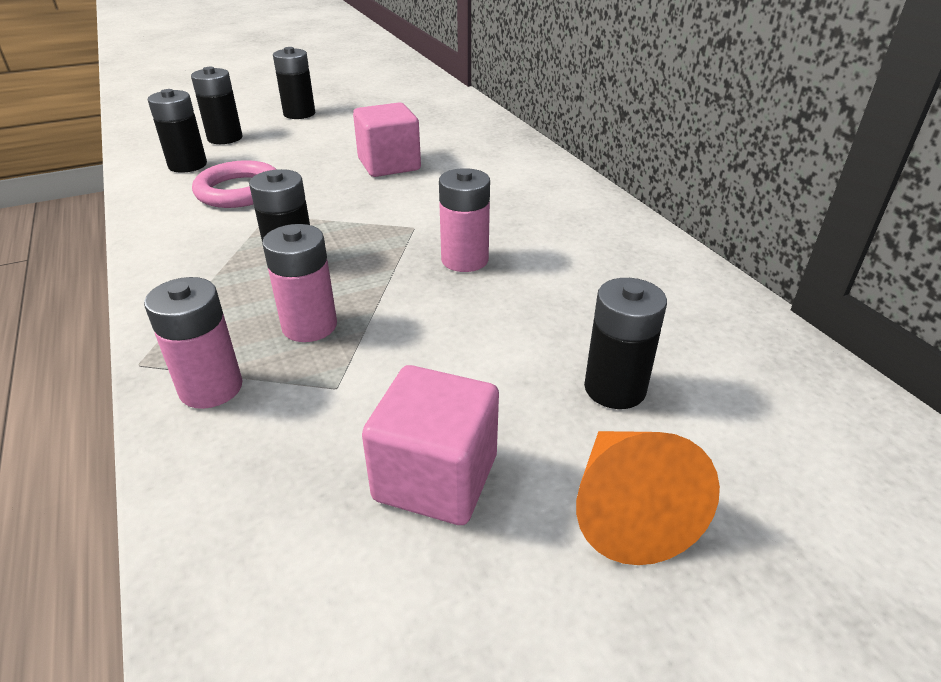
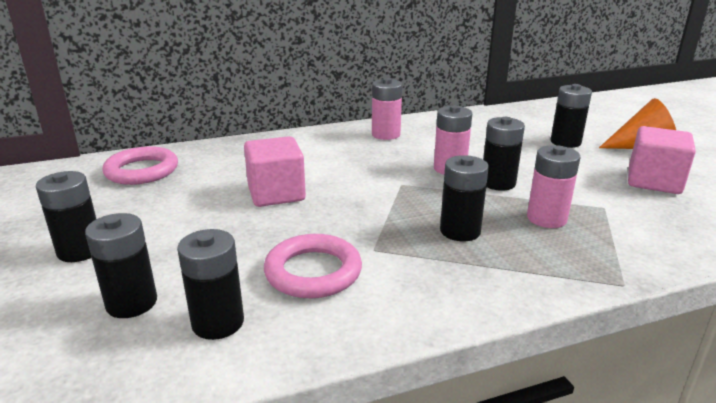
camera: 85 degrees left, 10 degrees down
pink battery [144,277,243,409] -> pink battery moved to [372,78,402,140]
none -> pink ring [102,146,178,185]
none -> black battery [483,117,525,191]

